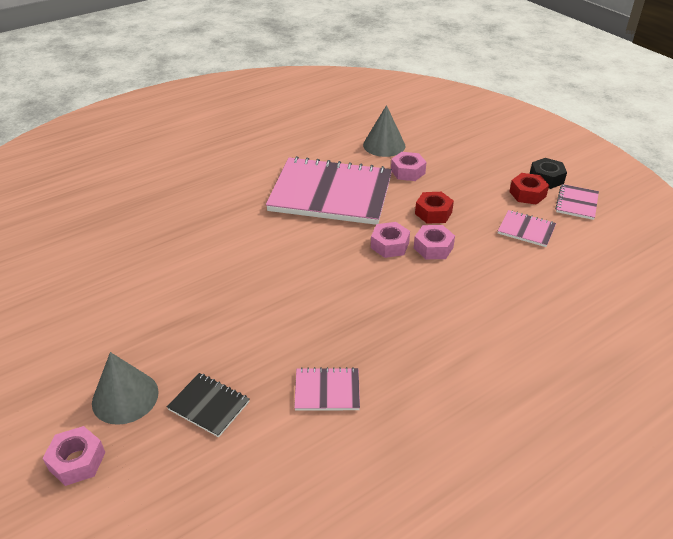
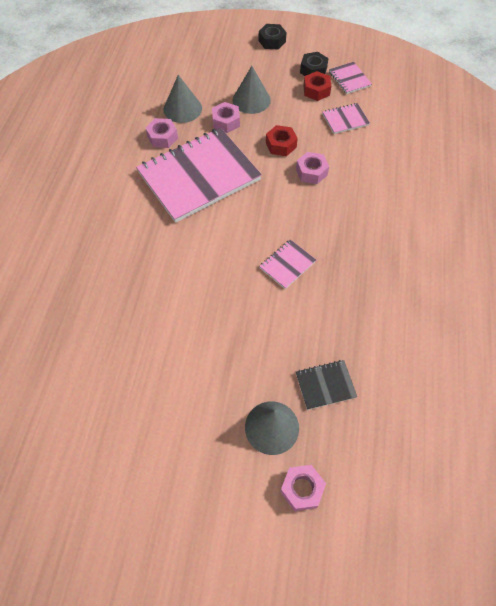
camera: 45 degrees left, 20 degrees up
pink notebook [294,367,360,411] -> pink notebook moved to [259,239,316,289]
pink nut [371,222,410,258] -> pink nut moved to [146,118,178,148]
none -> grey cone [233,66,271,114]
none -> black nut [258,24,287,49]

